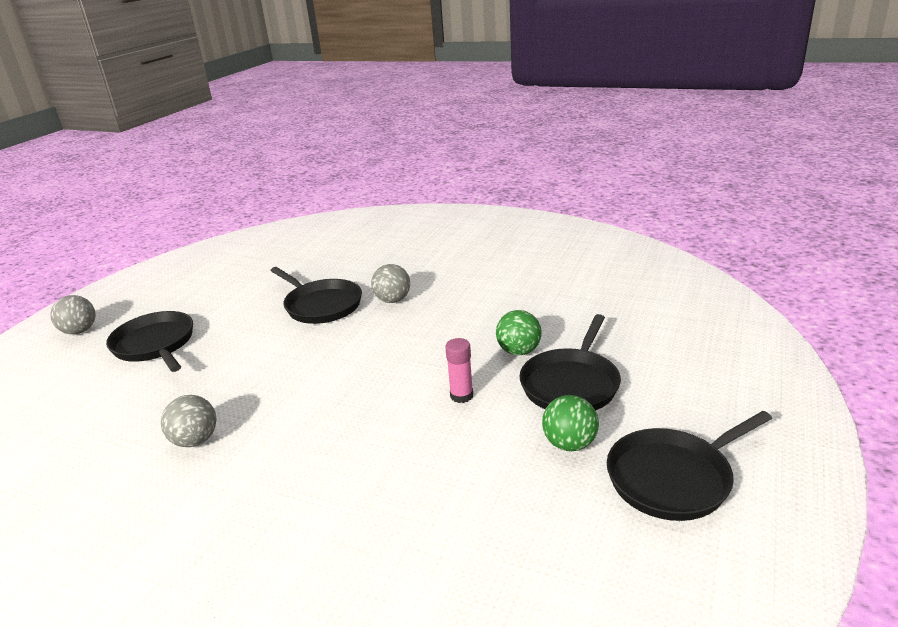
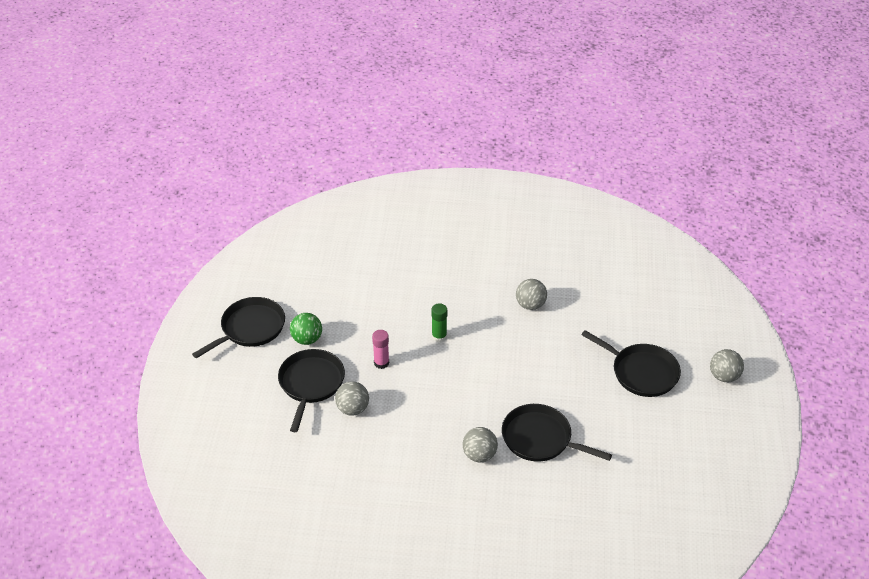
camera: 160 degrees right, 15 degrees up
green ball [496,310,542,355] -> grey ball [335,381,369,416]
none -> green glue stick [431,303,447,342]

